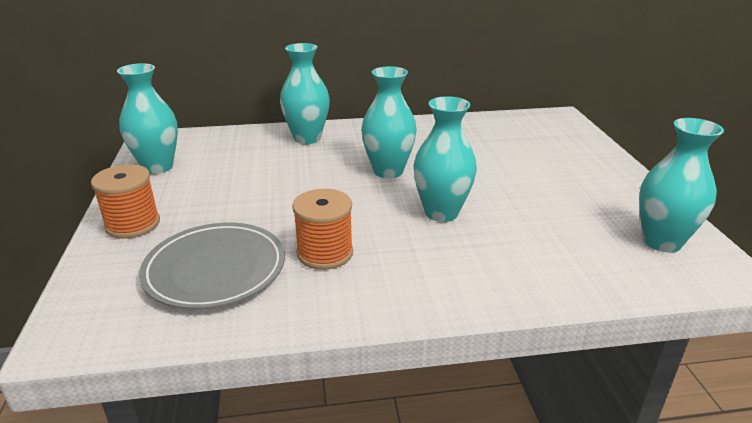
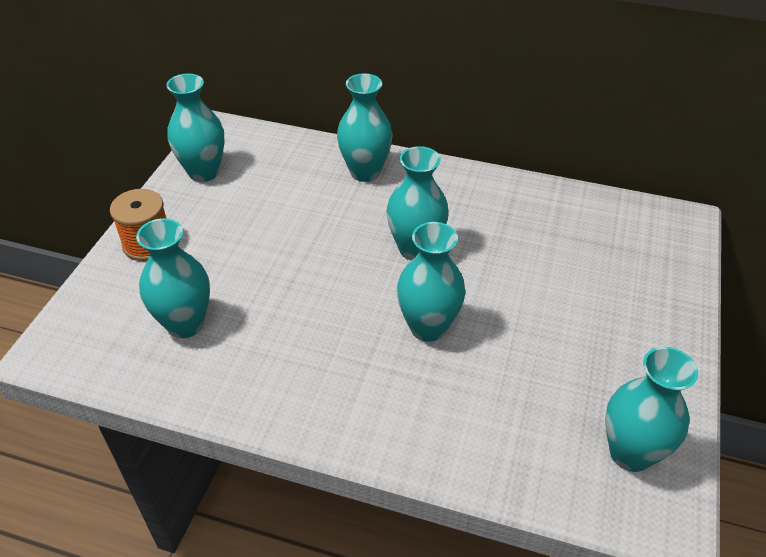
camera: 25 degrees right, 15 degrees up
grey plate [139,223,285,309] -> turquoise vase [136,218,210,338]
orange spool [292,189,353,270] -> none

